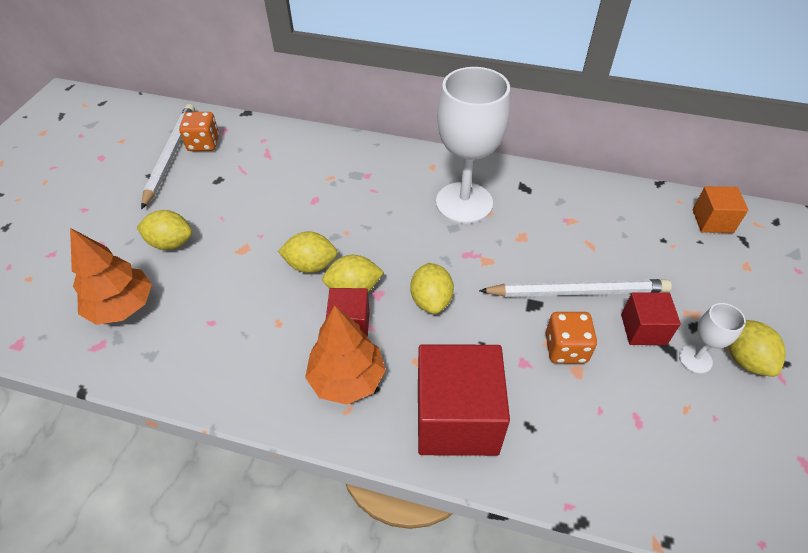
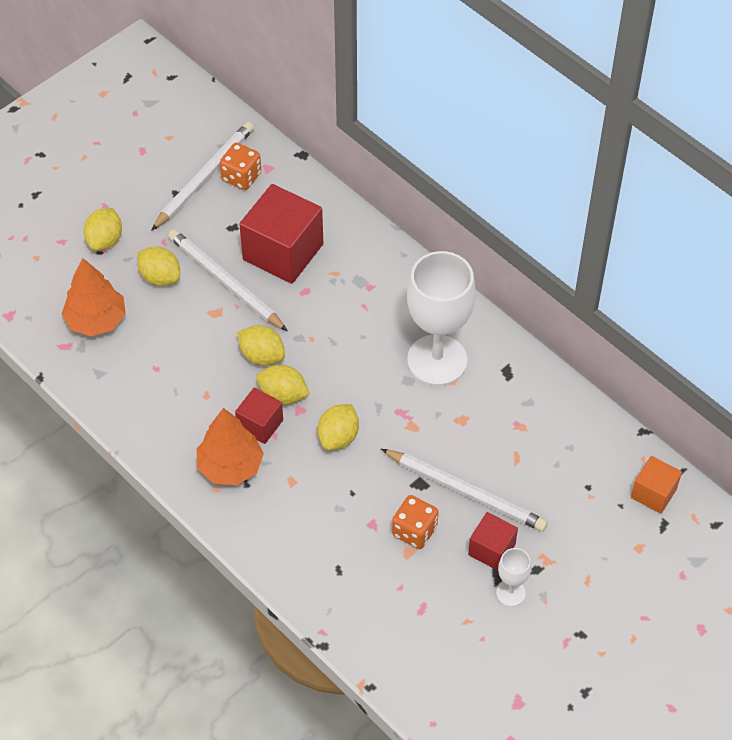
camera: 30 degrees right, 5 degrees up
red cube [418,344,510,456] -> red cube moved to [239,184,323,284]
yellow lemon [728,320,786,377] -> yellow lemon moved to [83,208,122,251]
none -> white pencil [168,229,288,331]

